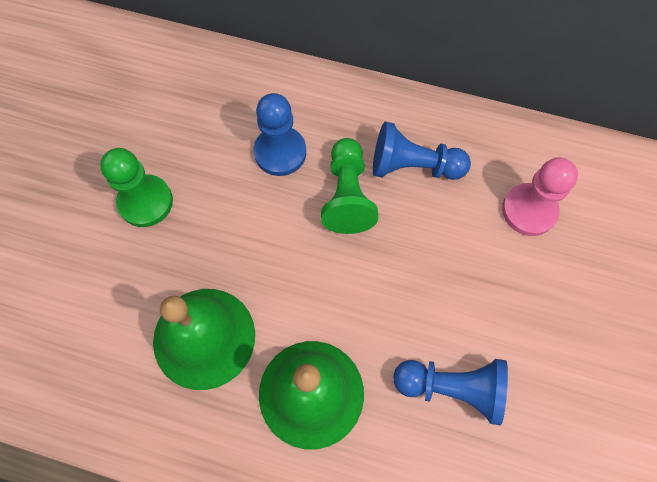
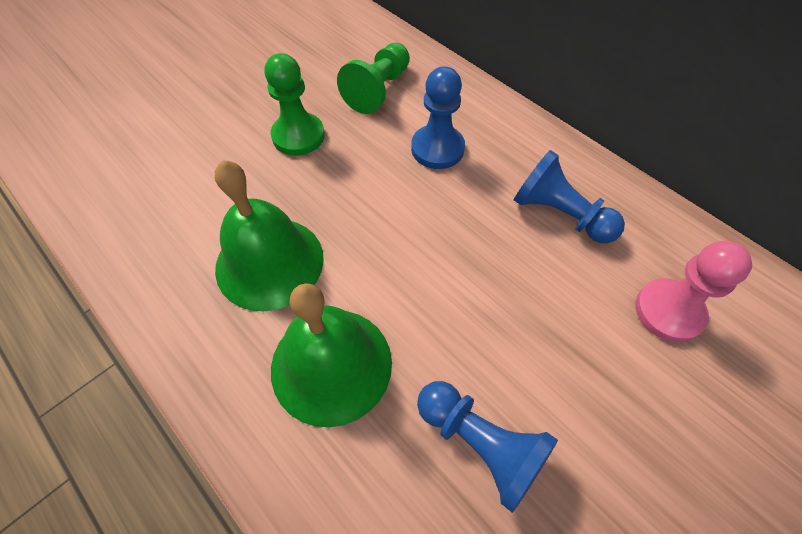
camera: 30 degrees right, 10 degrees down
green pawn [321,138,378,234] -> green pawn moved to [337,43,410,114]

